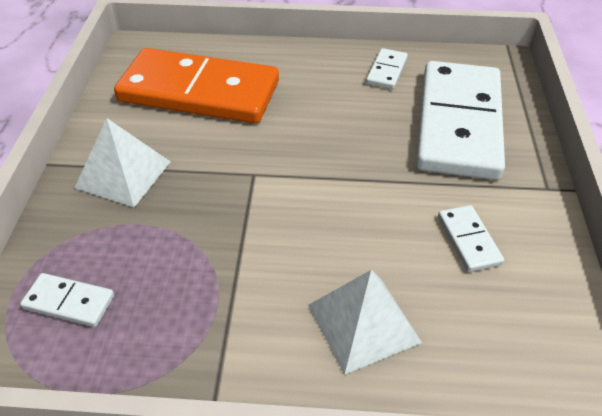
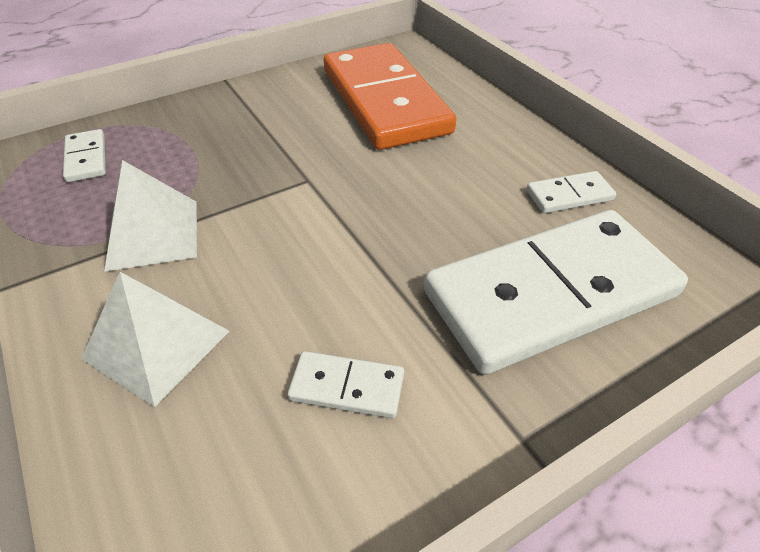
camera: 55 degrees right, 0 degrees up
white pyramid [75,118,171,207] -> white pyramid moved to [104,160,197,272]
white domino [438,205,504,272] -> white domino turned 60 degrees clockwise [287,351,404,418]

